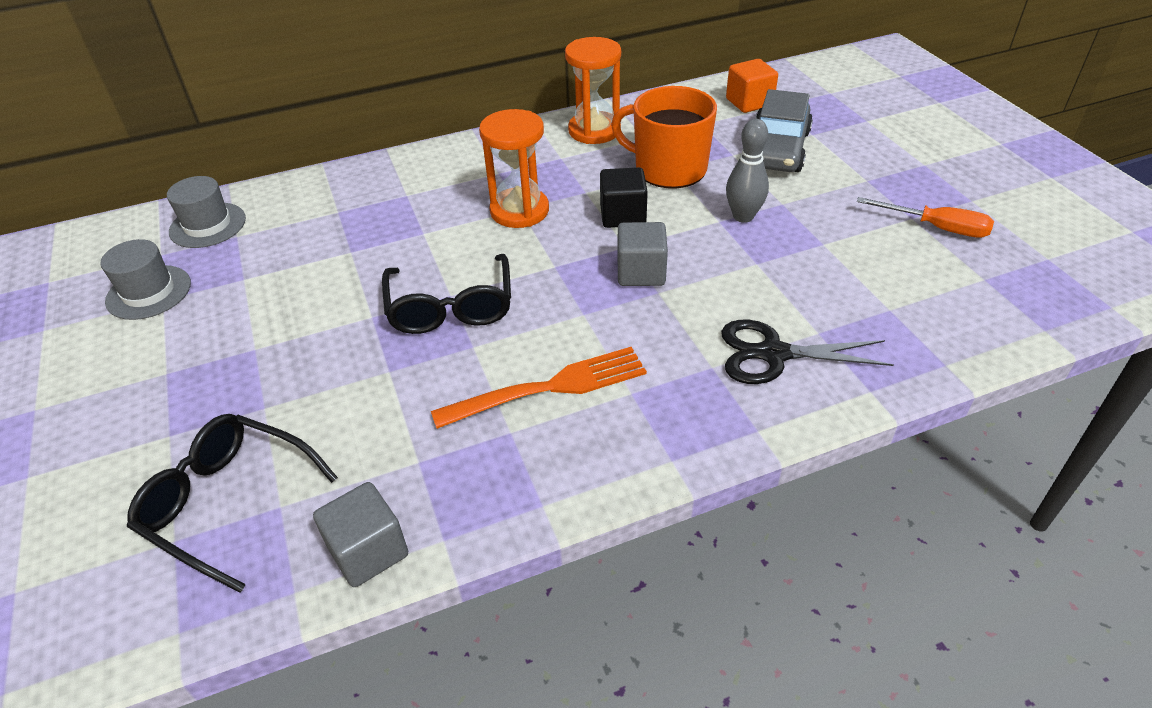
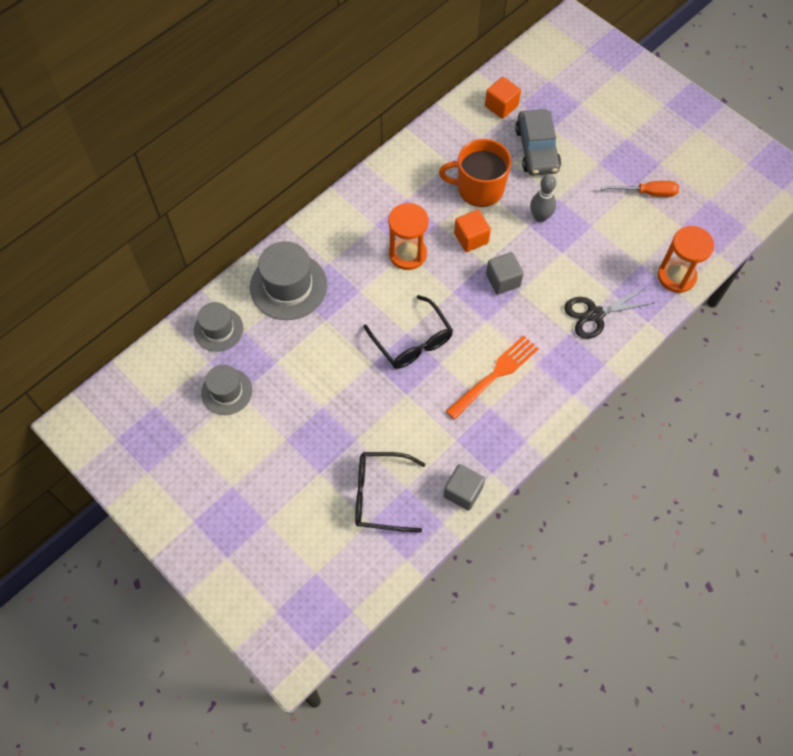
camera: 25 degrees left, 20 degrees up
orange hourglass [565,37,621,144] -> orange hourglass moved to [658,226,714,293]
black cube [600,167,648,228] -> orange cube [454,210,491,252]
none -> grey hat [250,241,327,320]

